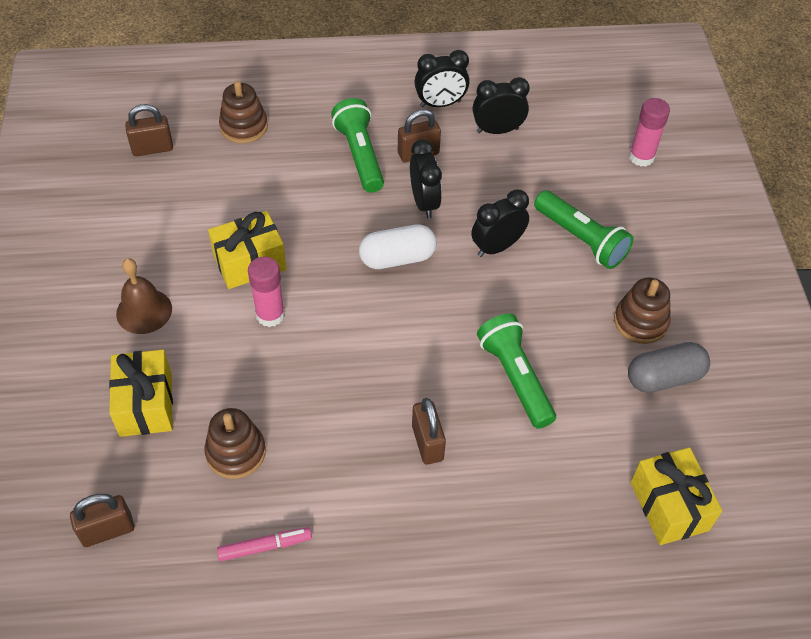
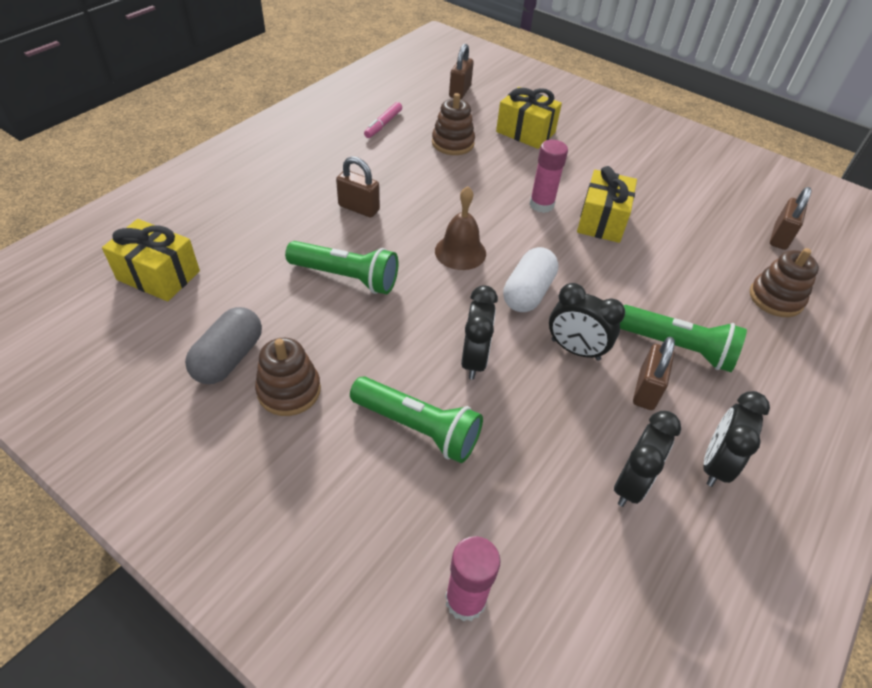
camera: 130 degrees right, 5 degrees down
brown bell [116,258,172,334] -> brown bell moved to [435,186,486,270]
green flashlight [534,190,633,269] -> green flashlight turned 150 degrees counterclockwise [350,376,483,463]

